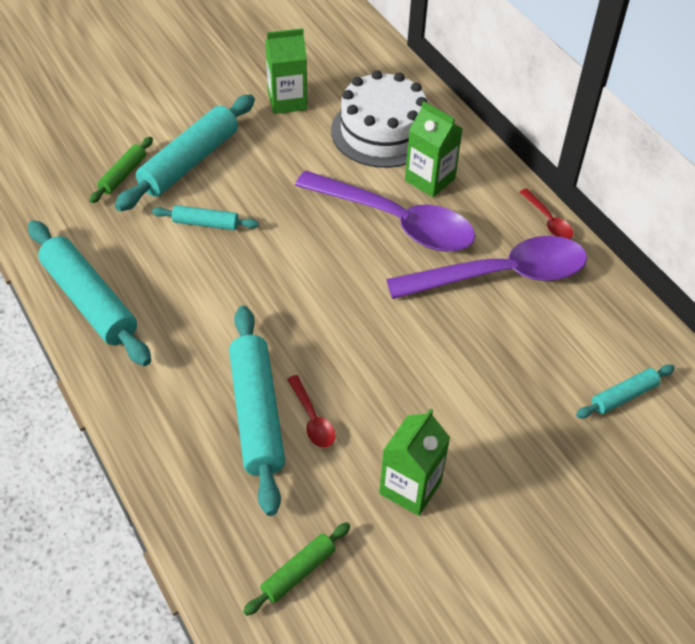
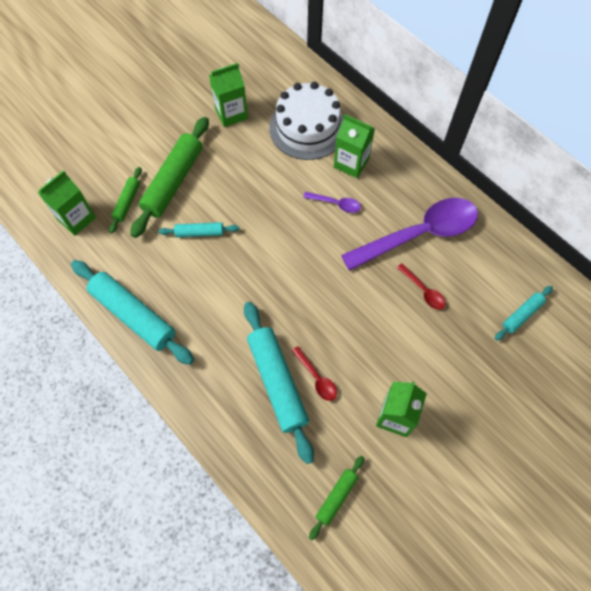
camera: 10 degrees left, 15 degrees up
turquoise rolling pin [115,94,255,211] -> green rolling pin [130,117,209,238]
purple spoon [295,171,475,252] -> purple spoon [303,192,361,213], size x0.41
red spoon [520,188,573,239] -> red spoon moved to [397,263,446,310]
none -> green carton [38,170,96,236]

